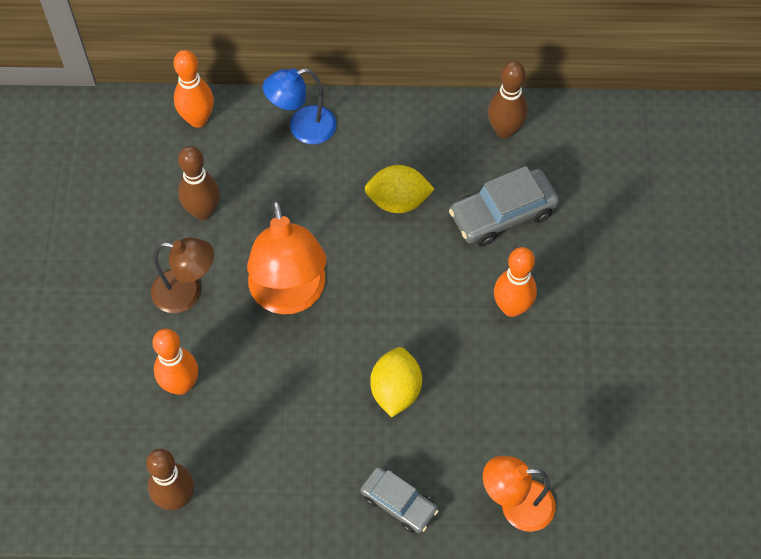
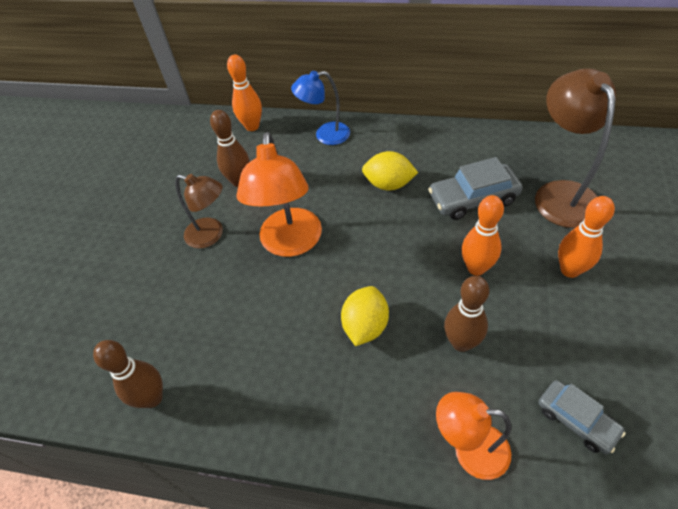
camera: 15 degrees right, 10 degrees down
orange bowling pin [152,329,198,395] -> orange bowling pin moved to [558,196,615,278]
grey car [360,467,439,533] -> grey car moved to [538,380,626,454]
brown bowling pin [488,61,528,138] -> brown bowling pin moved to [444,276,489,352]
none -> brown lamp [535,68,616,228]

